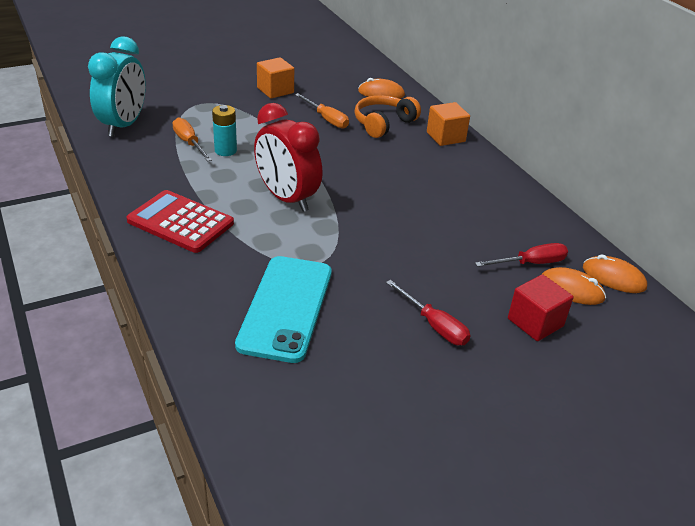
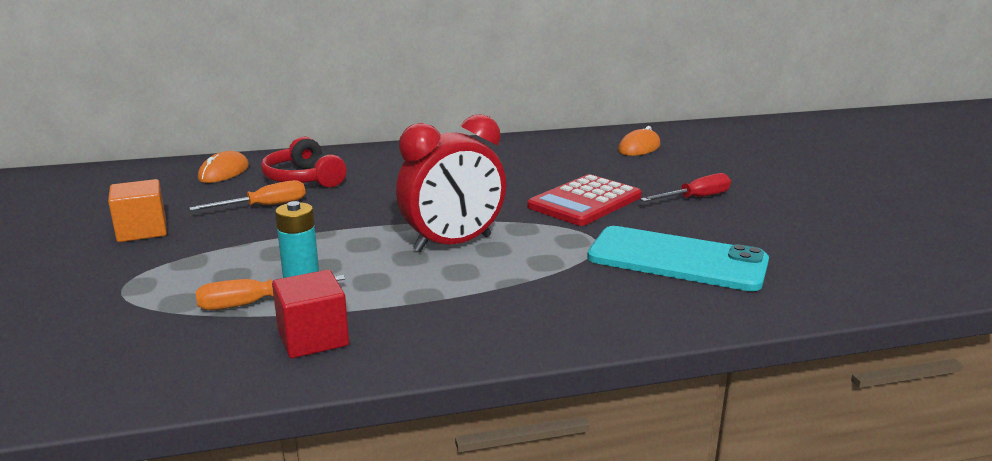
camera: 75 degrees left, 15 degrees down
turquoise clock [88,36,146,137] -> none
red calculator [126,190,234,253] -> red calculator moved to [527,174,641,226]
orange headphones [354,95,421,138] -> red headphones [261,137,346,188]
orange cube [427,102,470,146] -> none
red screwdriver [475,243,568,267] -> none
red cube [508,274,574,341] -> red cube moved to [272,270,349,358]
orange mouse [583,254,647,293] -> none

